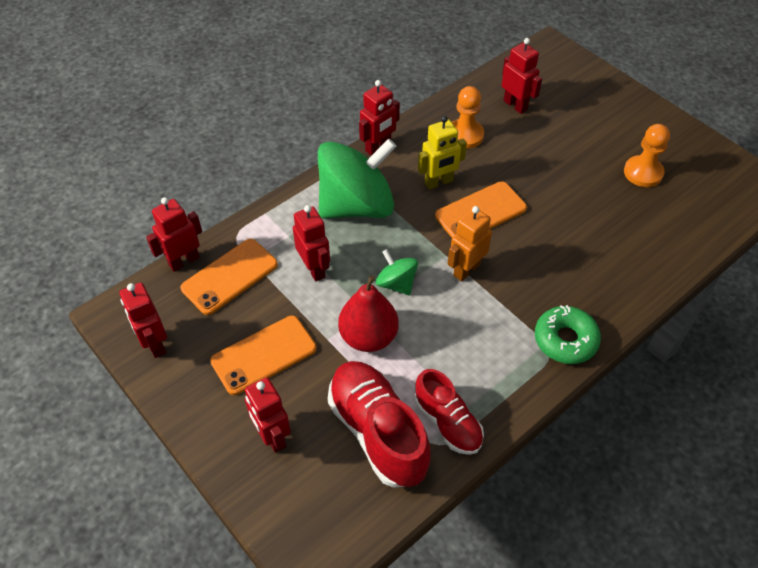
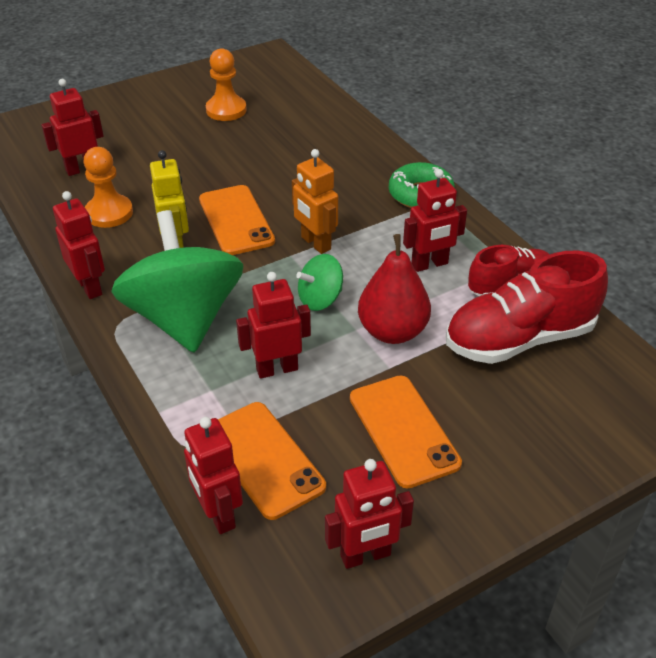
camera: 80 degrees left, 10 degrees down
red robot [245,377,291,453] -> red robot moved to [403,169,467,272]

